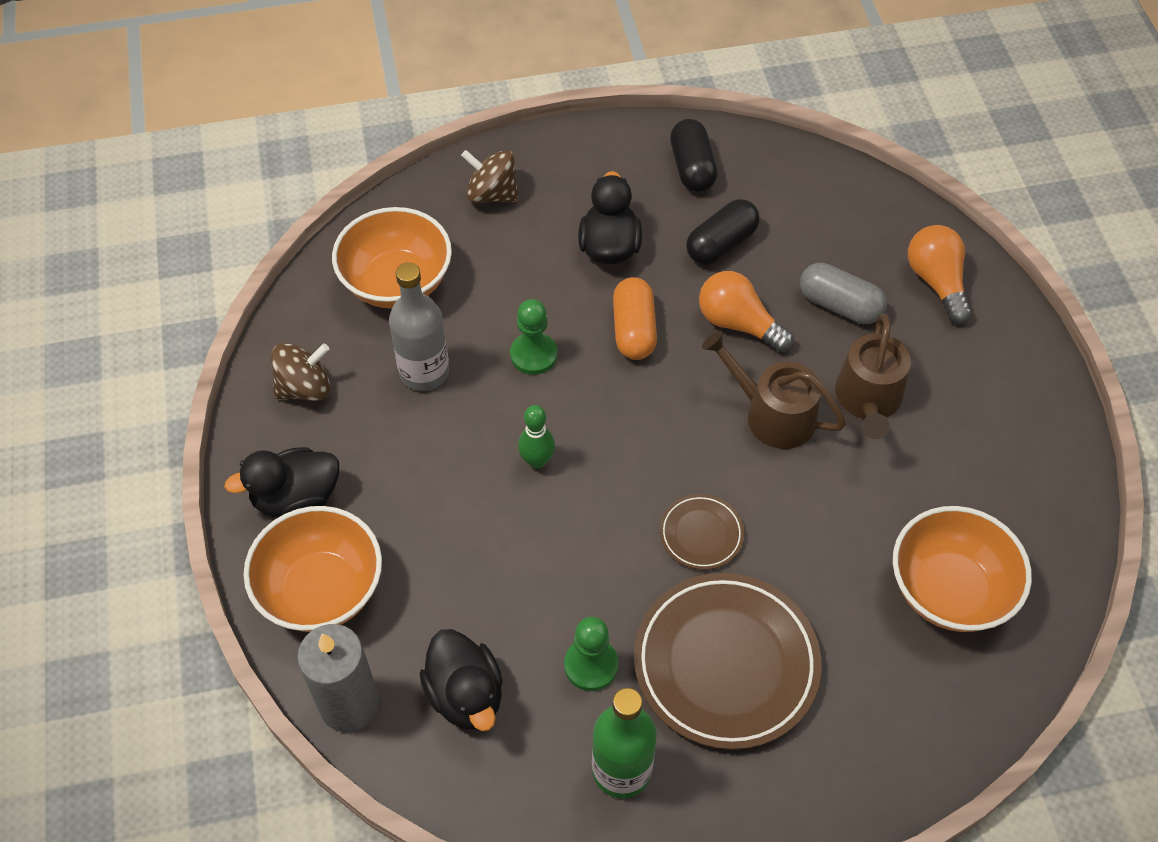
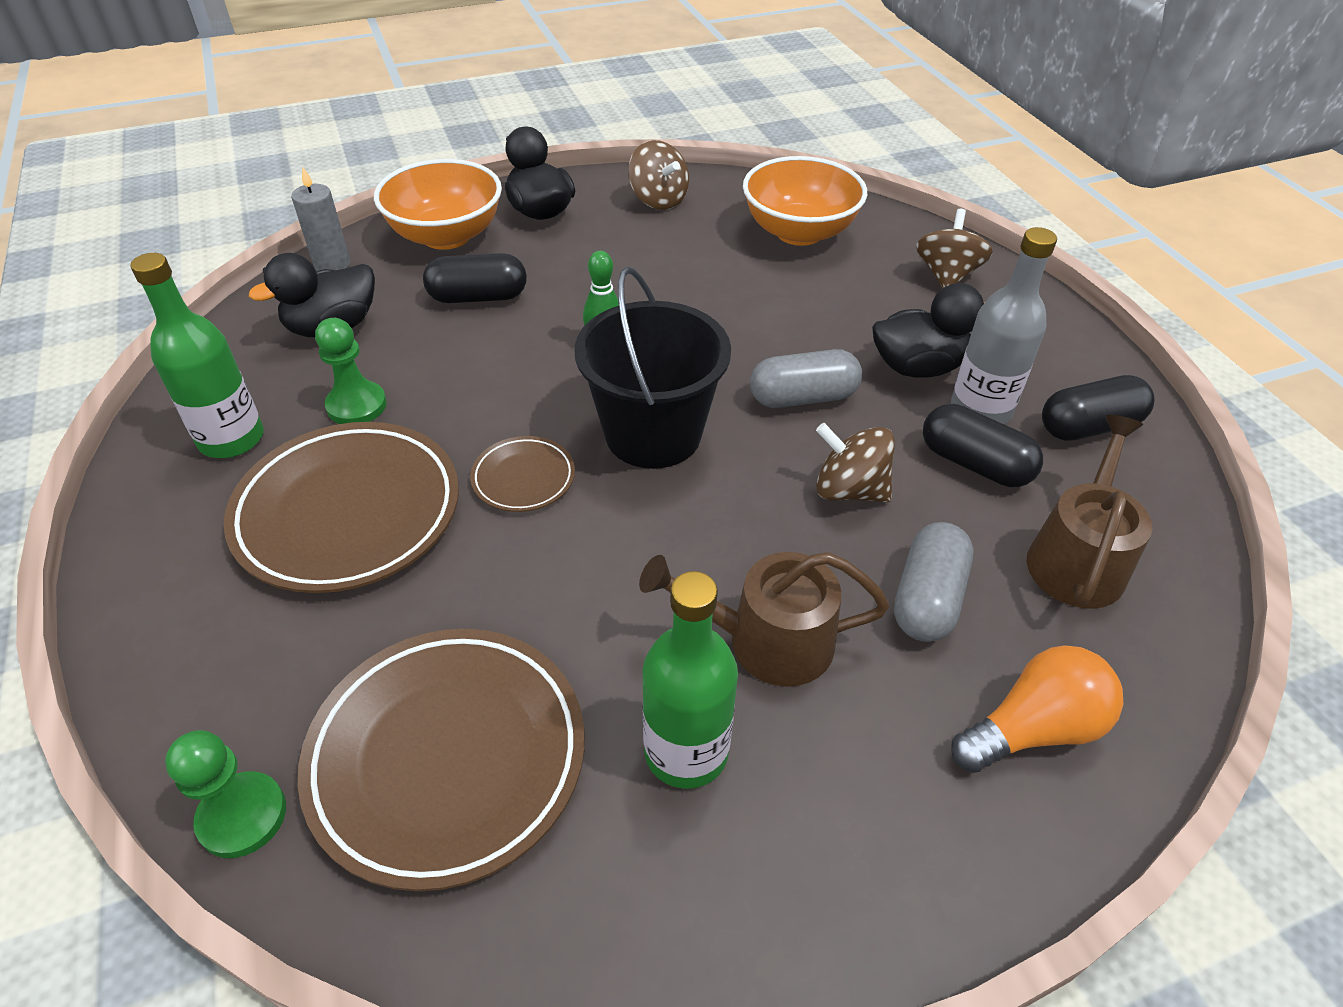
camera: 80 degrees right, 10 degrees down
grey candle [297,624,379,732] -> grey candle [291,167,350,271], size x0.66
grey bottle [389,262,449,391] -> grey bottle moved to [951,227,1057,424]
green pawn [510,299,557,375] -> green pawn moved to [165,730,286,858]
orange capsule [613,277,657,360] -> grey capsule [750,349,862,408]
orange light bulb [699,271,794,352] -> brown spinning top [816,423,895,502]
brown watering can [702,331,846,449] -> brown watering can moved to [1027,415,1152,609]
orange bowl [893,506,1032,632] -> brown plate [298,629,585,891]
none -> black capsule [423,253,527,303]
none -> black bucket [574,267,731,469]
none -> green bottle [642,571,738,789]

